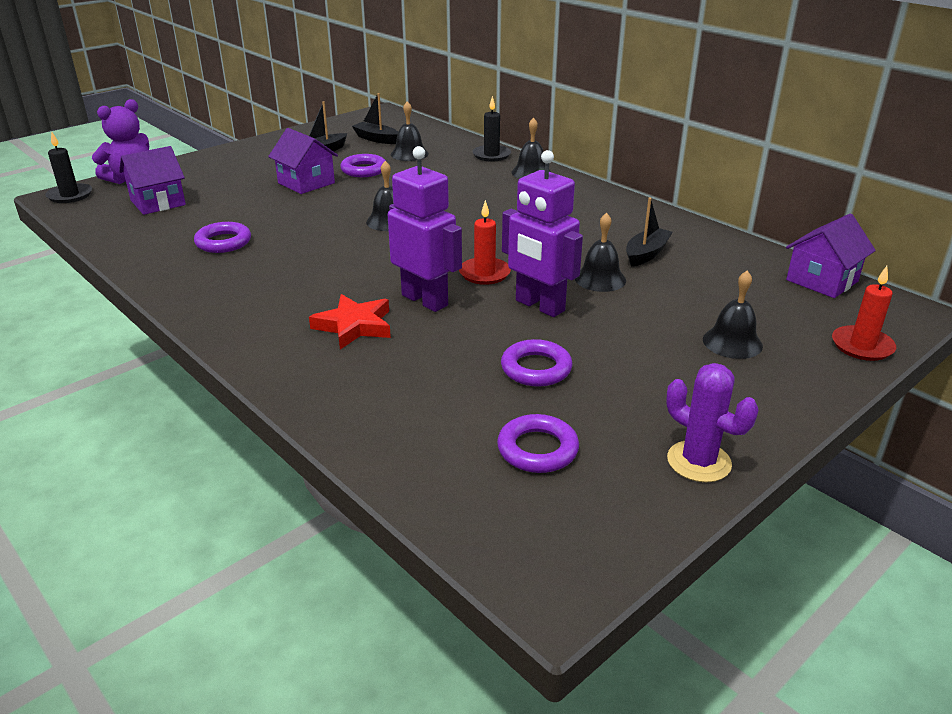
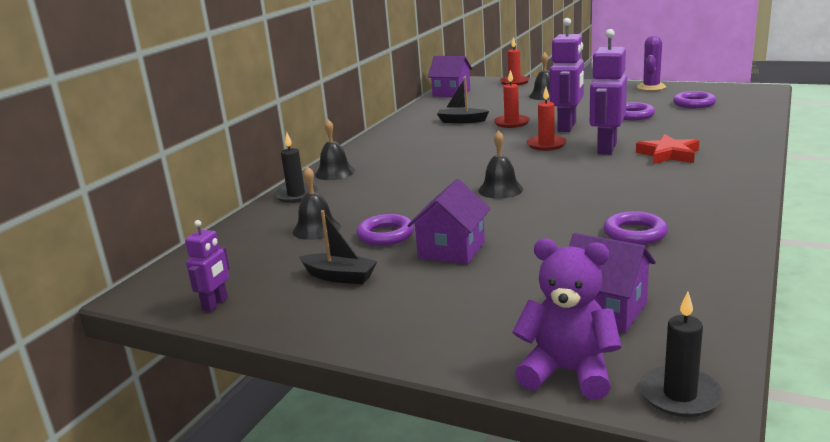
camera: 110 degrees left, 10 degrees down
black boat [352,93,398,144] -> none
black bell [575,213,626,292] -> red candle [494,70,530,128]
none -> purple robot [185,220,230,312]

